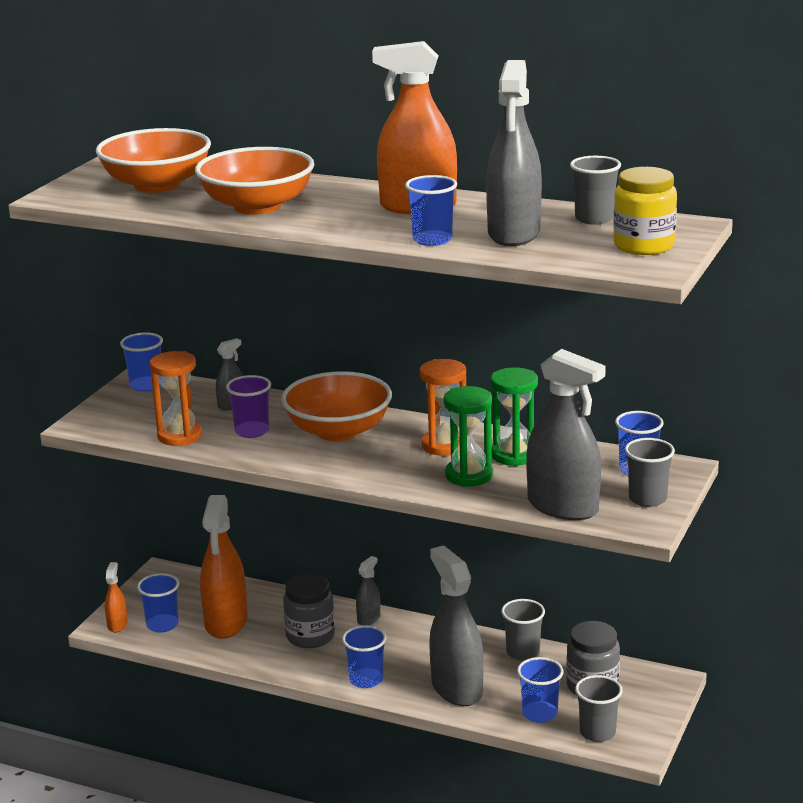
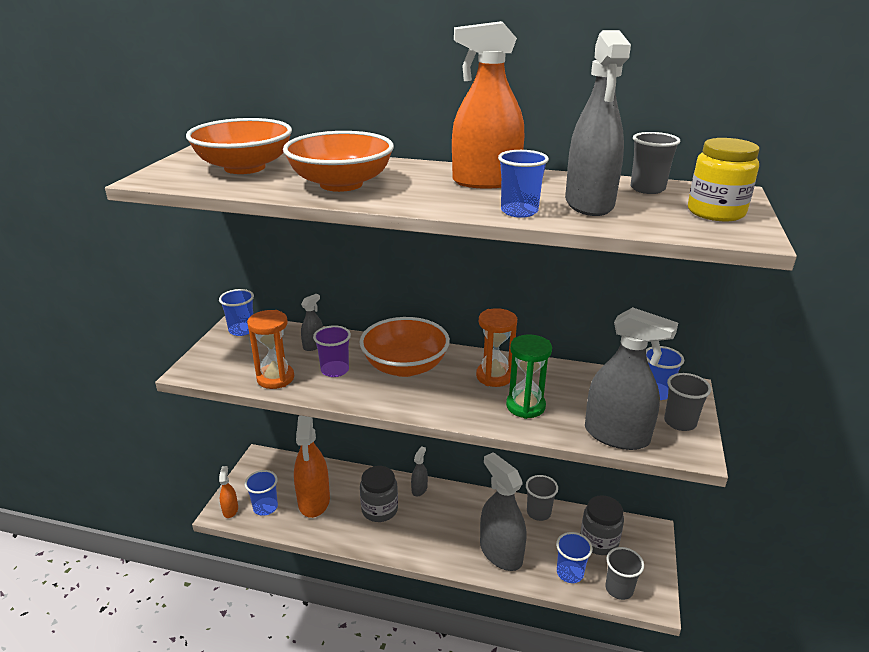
camera: 10 degrees left, 5 degrees up
blue cup [342,625,387,688] -> none
green hourglass [491,367,538,466] -> none

